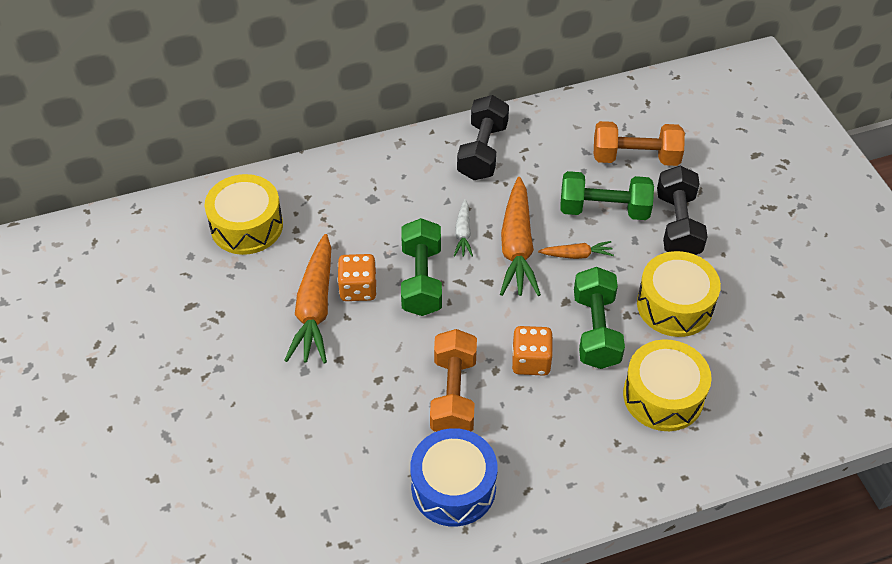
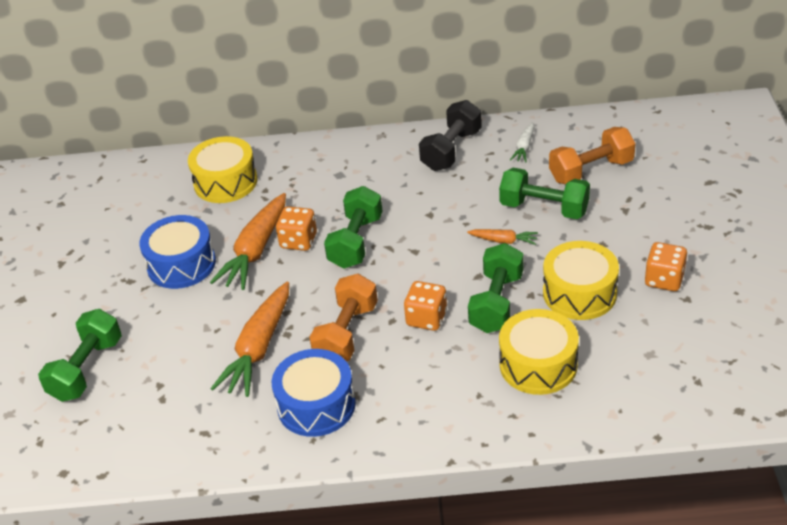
camera: 20 degrees right, 10 degrees down
white carrot [454,199,473,257] -> white carrot moved to [510,122,534,162]
orange carrot [500,177,541,296] -> orange carrot moved to [211,282,289,397]
orange dumbbell [594,121,685,166] -> orange dumbbell turned 45 degrees counterclockwise [549,127,636,184]
black dumbbell [657,166,708,255] -> none
none -> green dumbbell [38,309,122,402]
none -> blue drum [139,215,216,289]
none -> orange dice [645,242,687,291]

